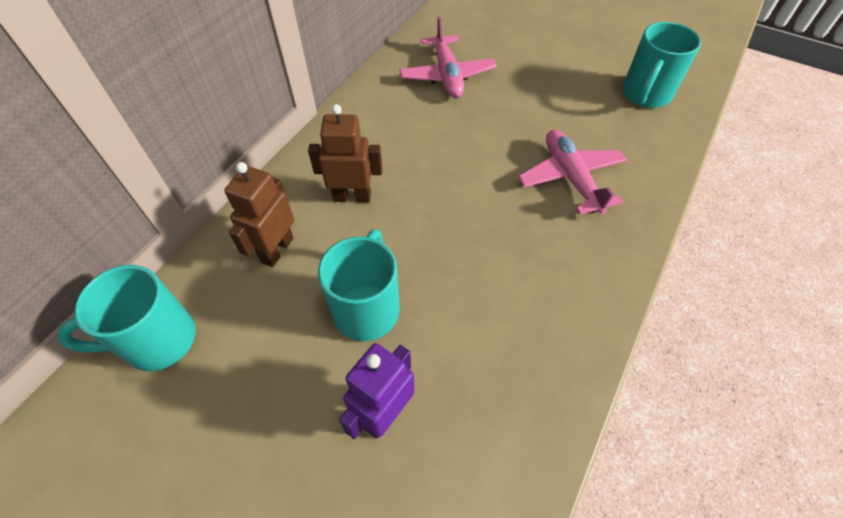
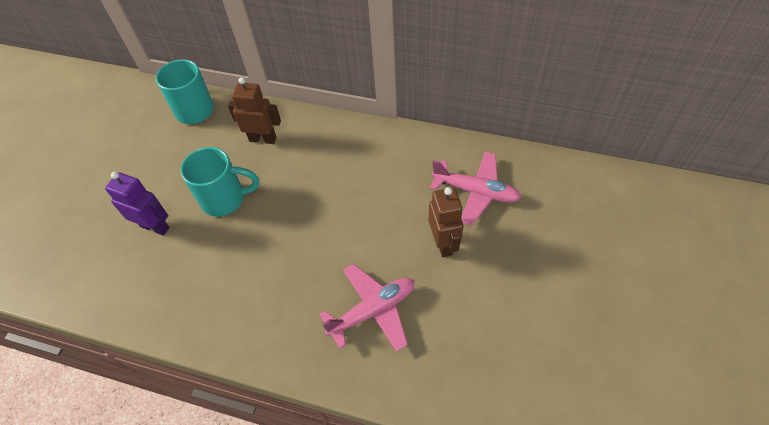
camera: 80 degrees right, 0 degrees up
brown robot [308,104,382,203] -> brown robot moved to [428,187,463,257]
pink plane [399,17,497,98] -> pink plane turned 135 degrees counterclockwise [430,152,521,226]
turquoise mug [623,22,701,108] -> none

